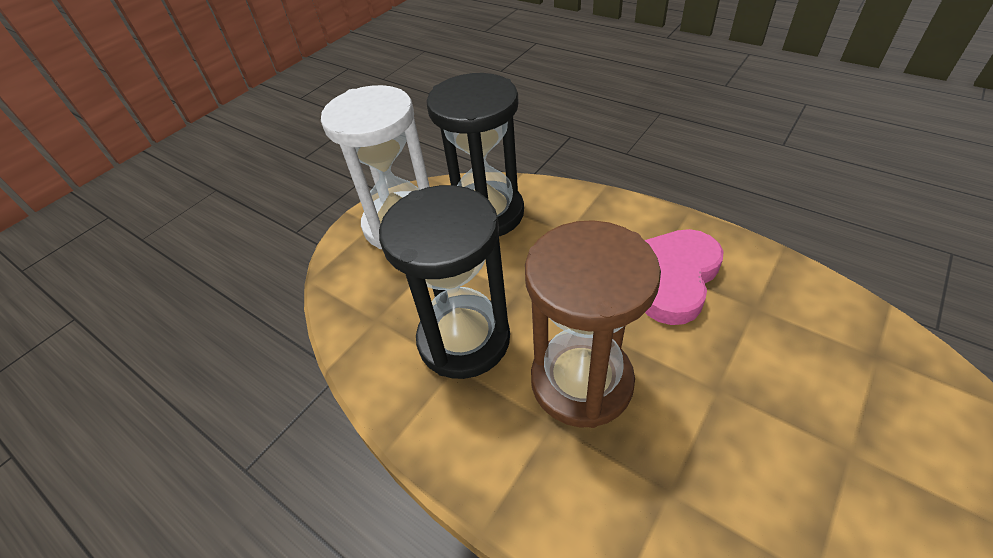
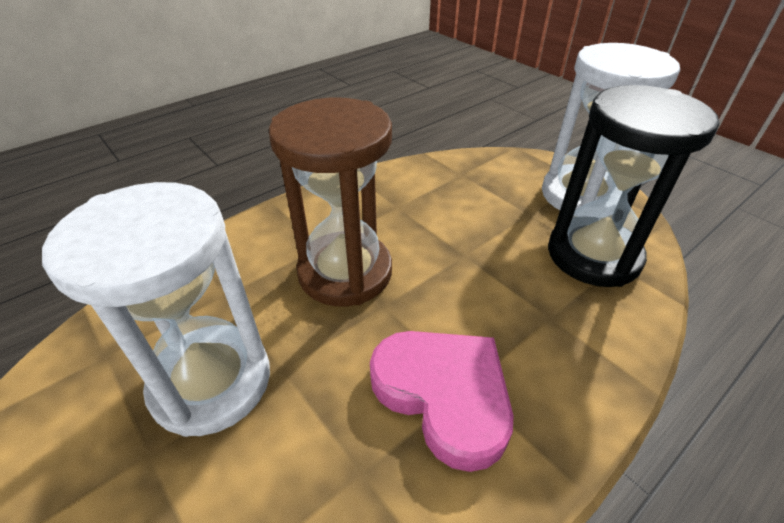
camera: 100 degrees right, 5 degrees down
black hourglass [379,185,510,379] -> none
none -> white hourglass [42,182,270,437]

